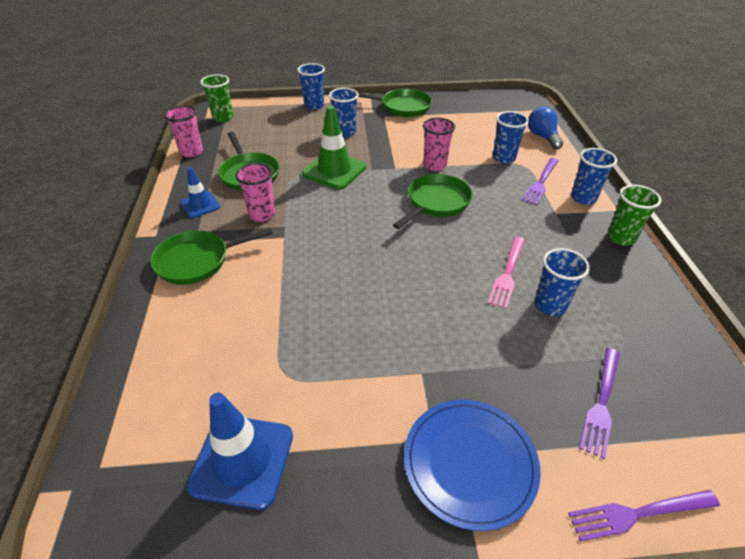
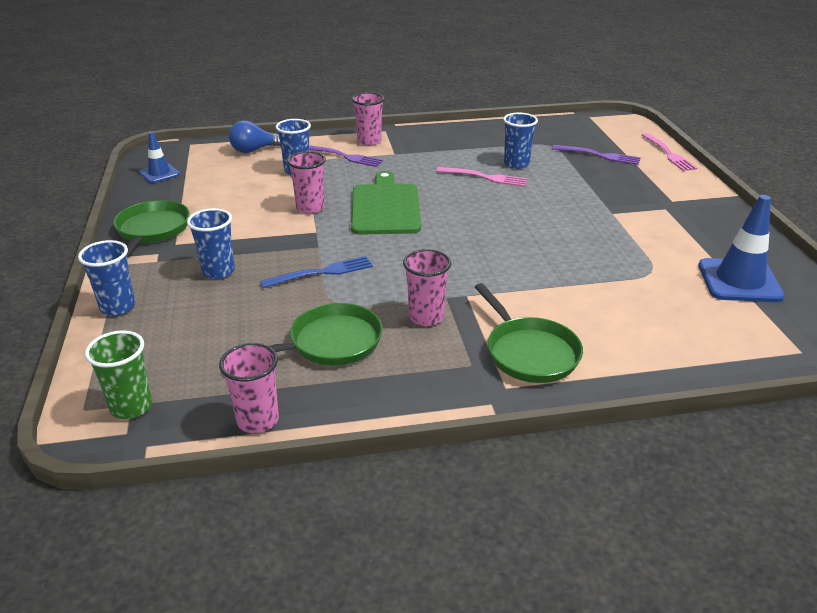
camera: 95 degrees left, 10 degrees down
blue traffic cone [181,167,221,218] -> blue traffic cone moved to [139,132,180,183]
green traffic cone [302,105,366,189] -> blue fork [260,256,373,288]
green pan [393,174,473,229] -> green cutting board [351,171,421,235]
blue plate [404,400,541,531] -> none
purple fork [568,490,720,541] -> pink fork [642,133,697,171]
blue cup [571,148,617,205] -> pink cup [352,92,384,146]
green cup [607,185,661,246] -> none

